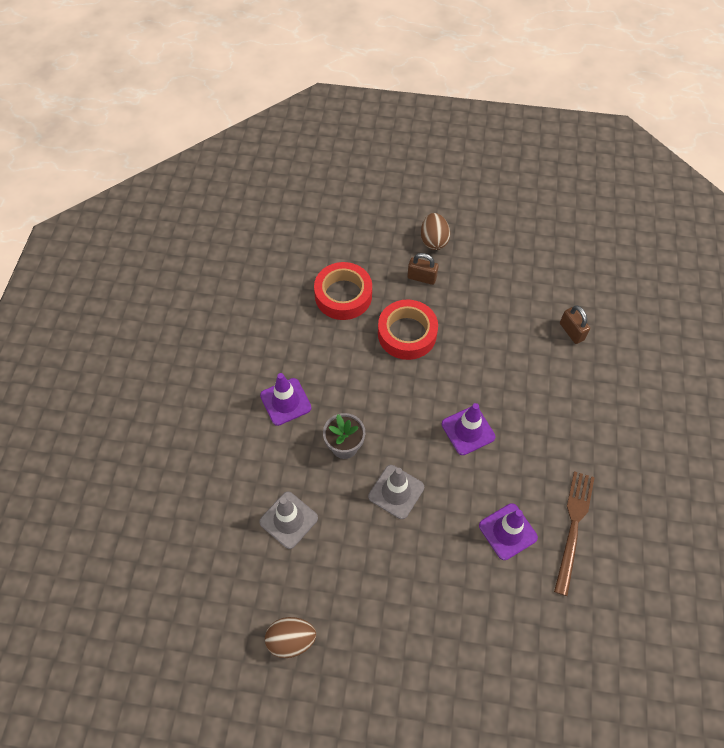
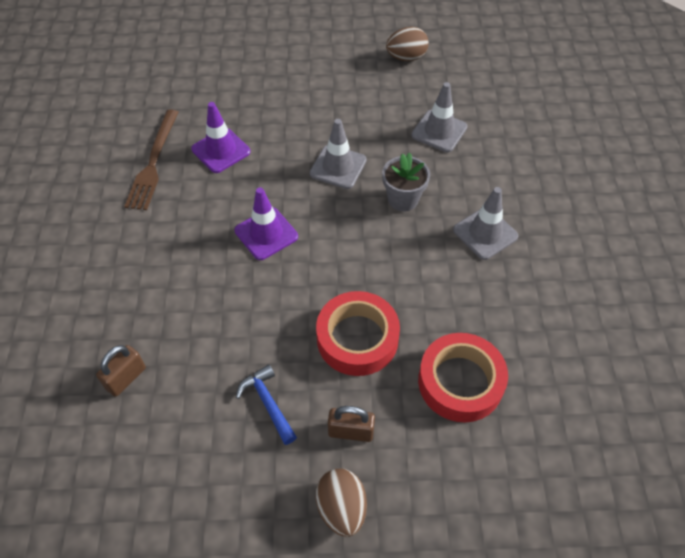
camera: 170 degrees right, 5 degrees down
purple traffic cone [260,373,311,426] -> grey traffic cone [453,187,518,260]
brown padlock [560,305,590,344] -> brown padlock turned 75 degrees clockwise [96,345,146,397]
none -> blue hammer [236,364,297,445]

